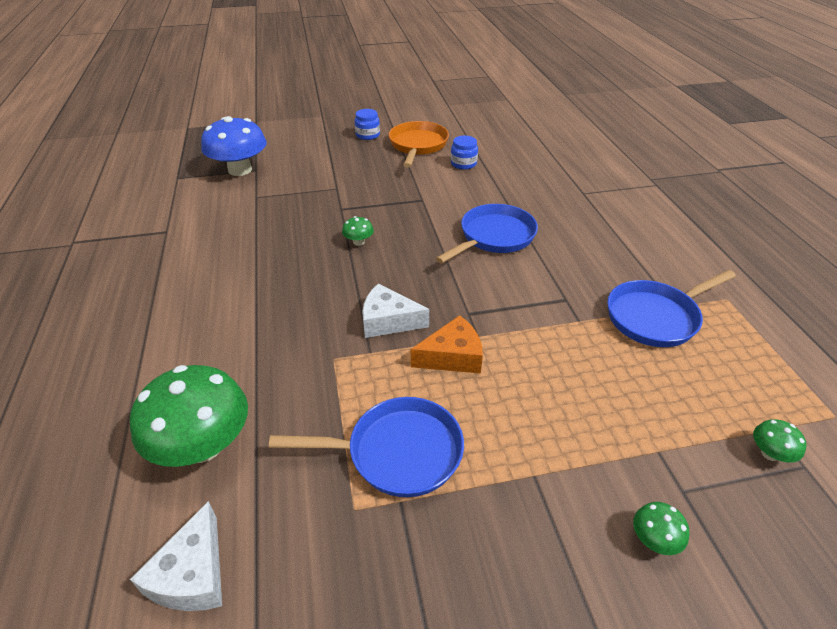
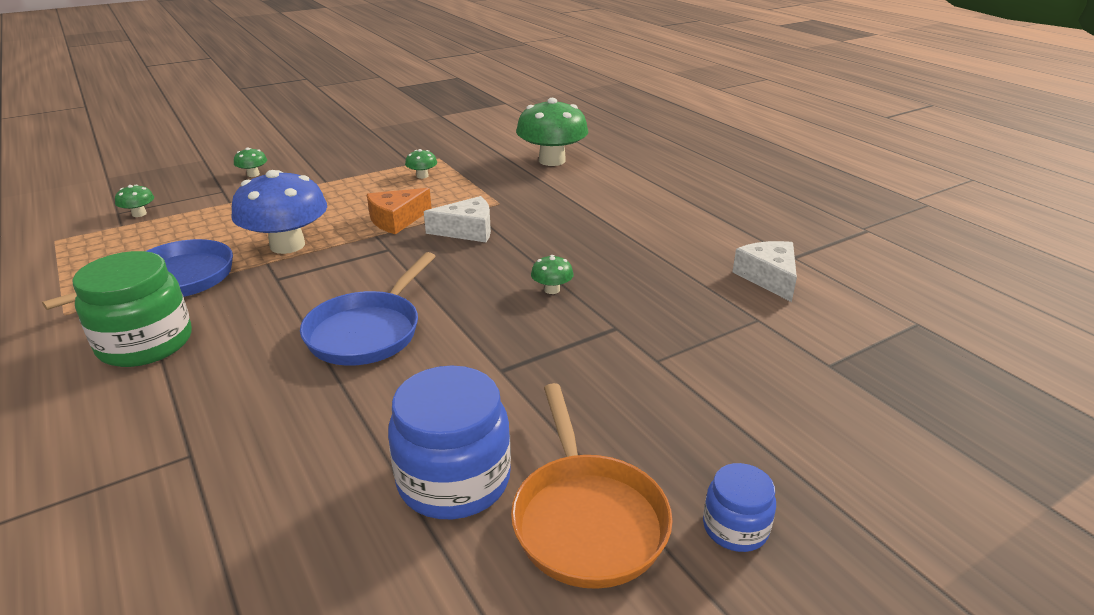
camera: 160 degrees right, 10 degrees down
white cheese [130,501,222,611] -> white cheese moved to [733,241,797,302]
blue mushroom [201,116,267,176] -> blue mushroom moved to [231,170,327,254]
blue pan [269,397,464,497] -> green mushroom [405,149,437,179]
blue jar [451,135,478,170] -> blue jar [388,365,511,519], size x1.86
none -> green jar [73,251,192,367]

